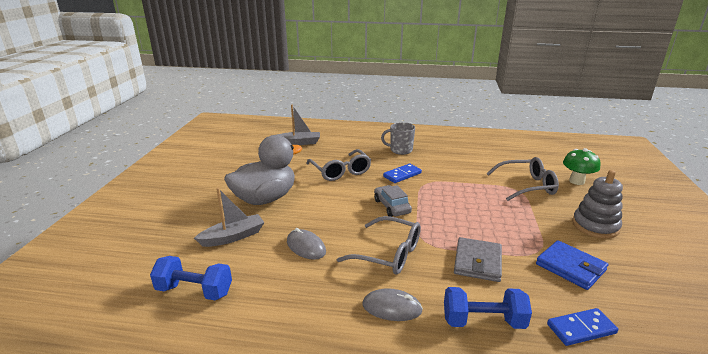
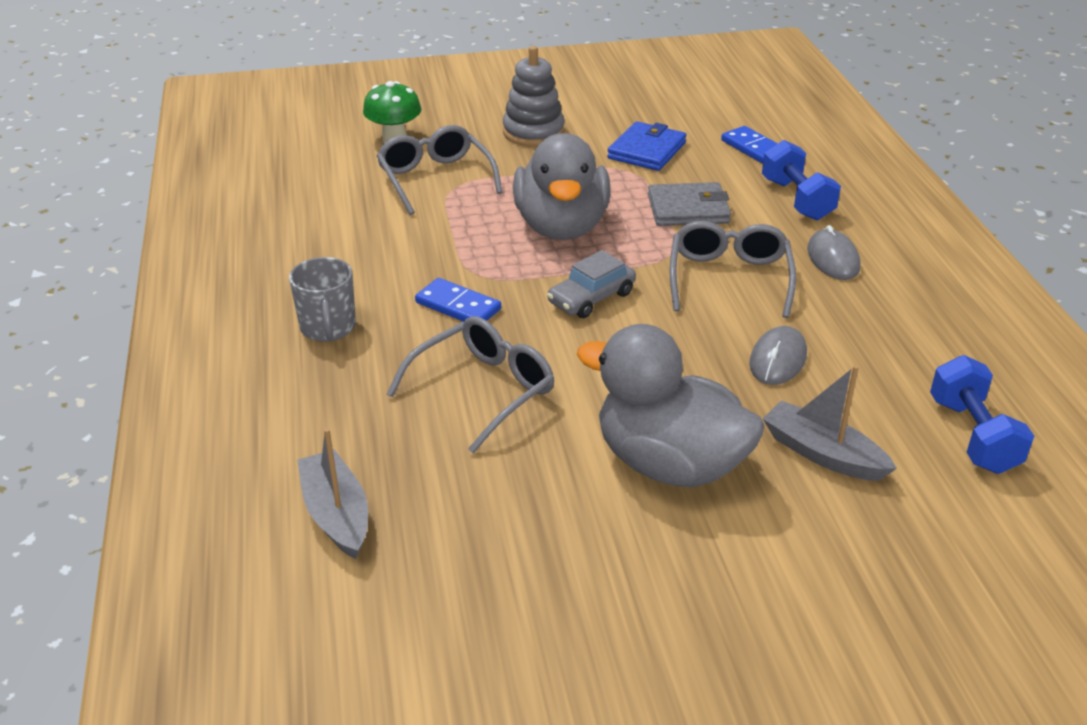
camera: 110 degrees left, 10 degrees up
none -> grey duck [513,133,610,240]

